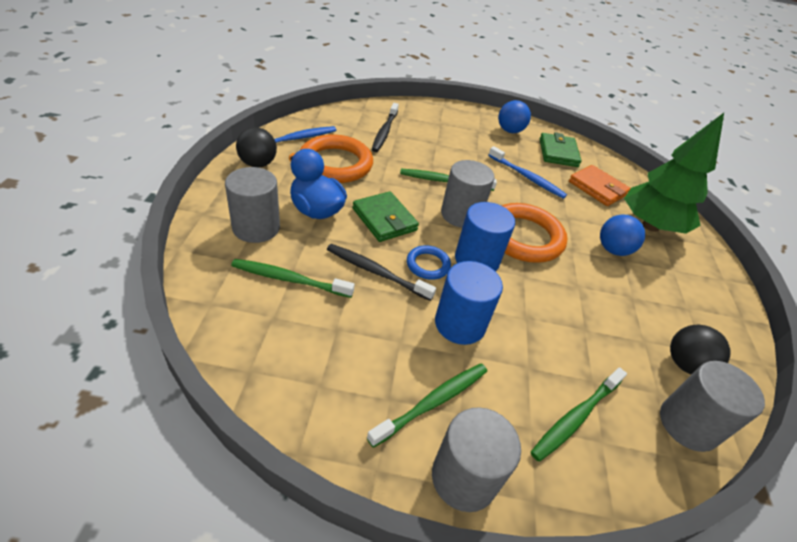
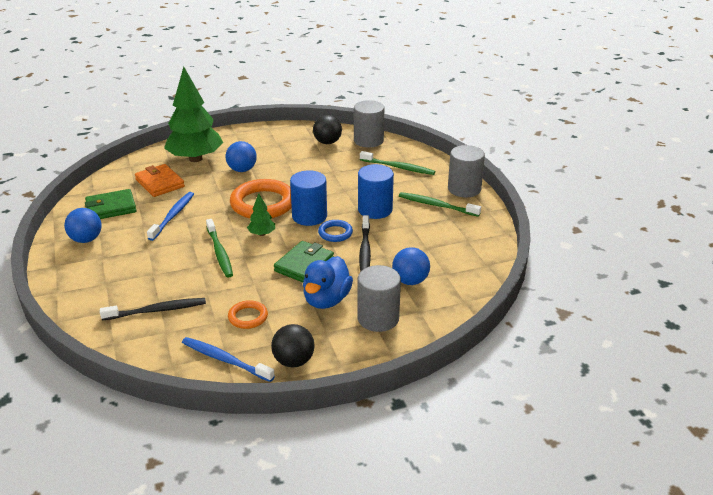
camera: 110 degrees left, 10 degrees down
green toothbrush [231,259,355,298] -> blue ball [392,247,430,285]
orange ring [300,134,373,183] -> orange ring [228,300,268,329], size x0.50
grey cylinder [441,160,495,228] -> green tree [247,194,275,236]
orange wallet [569,165,631,206] -> orange wallet turned 60 degrees counterclockwise [135,164,185,197]

